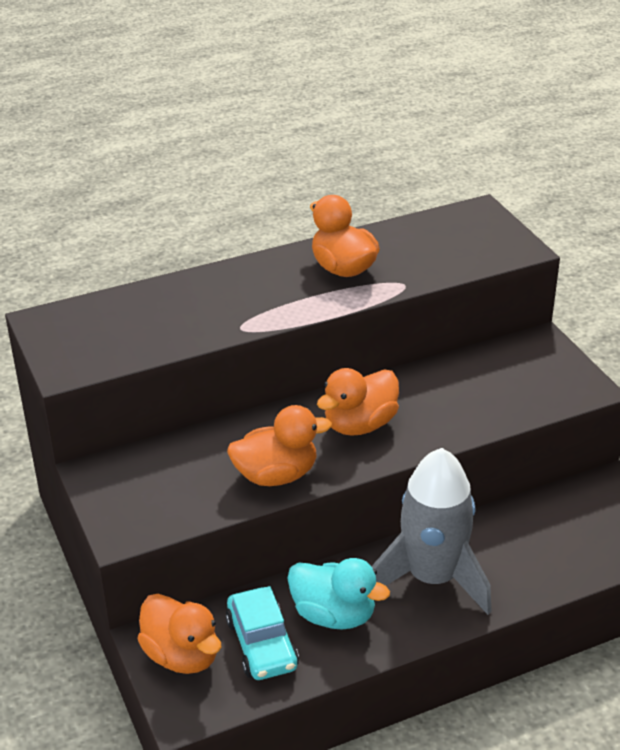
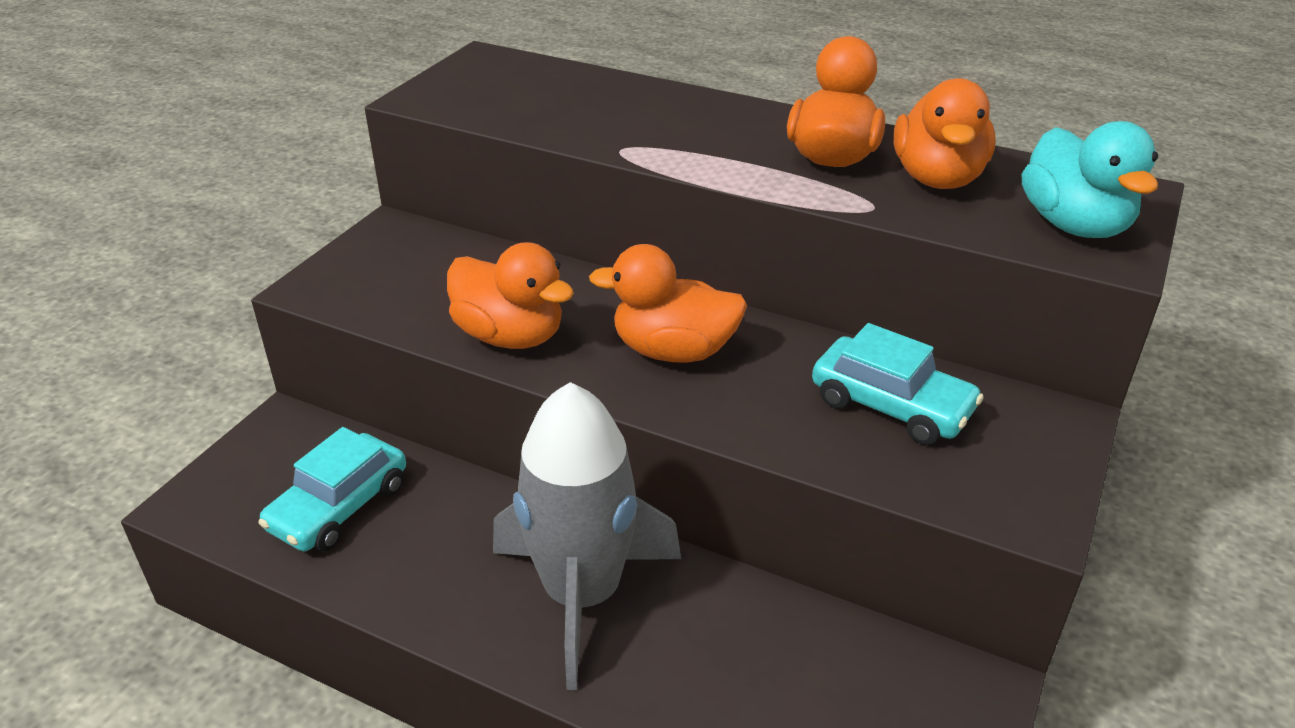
camera: 50 degrees right, 0 degrees up
orange duck [138,594,221,674] -> orange duck moved to [894,78,996,189]
turquoise duck [287,558,390,630] -> turquoise duck moved to [1022,121,1158,238]
none -> turquoise car [812,323,984,445]

